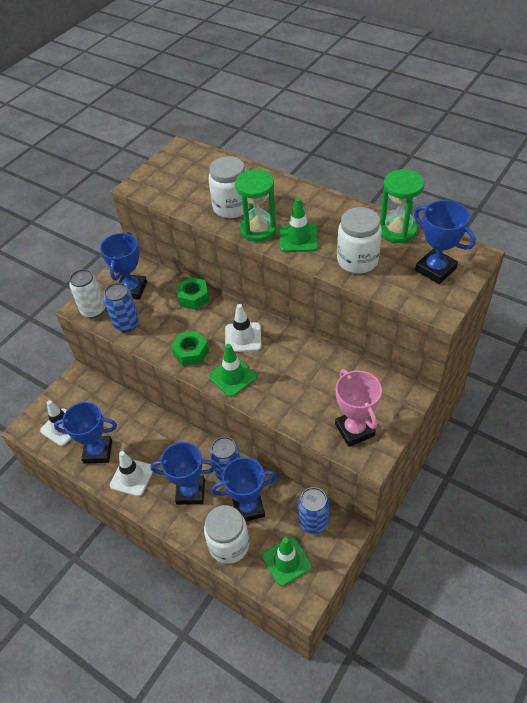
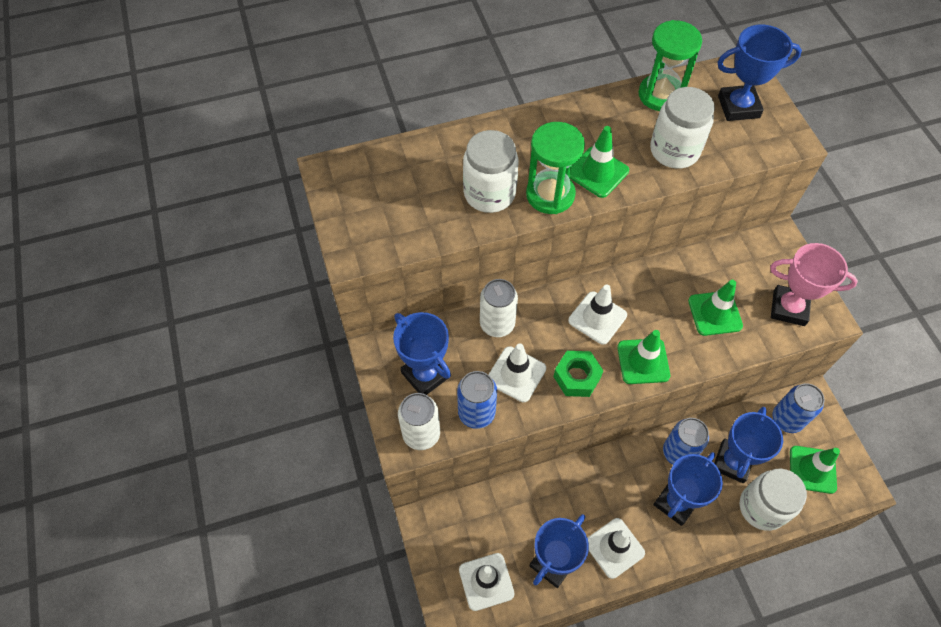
camera: 55 degrees left, 10 degrees up
green nut [176,277,209,310] -> white can [480,279,518,337]
none -> white traffic cone [488,343,546,402]
none -> green traffic cone [688,280,743,336]

